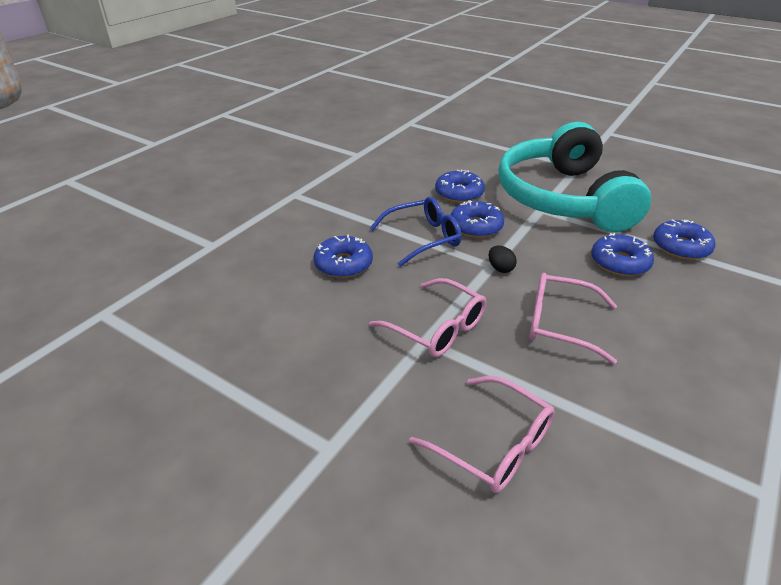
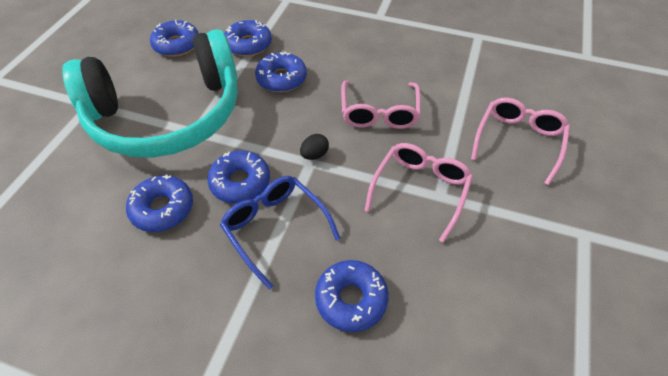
camera: 105 degrees left, 15 degrees up
none -> blue donut [150,20,199,57]

